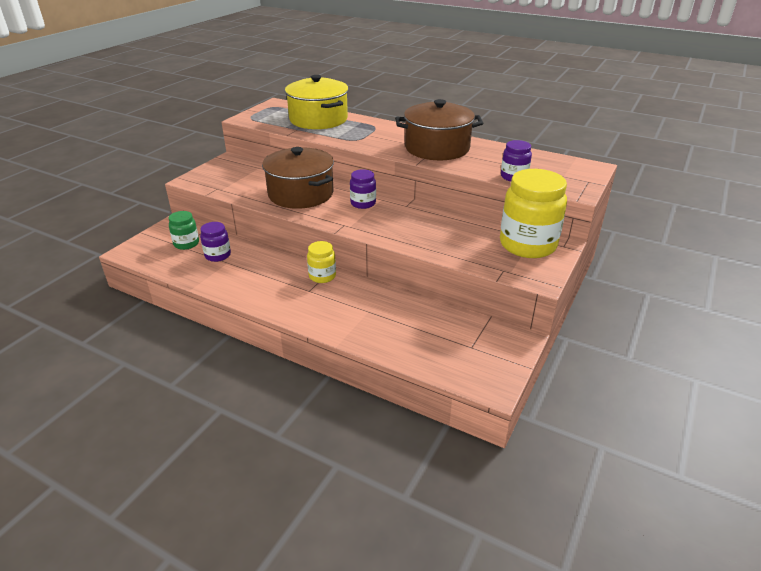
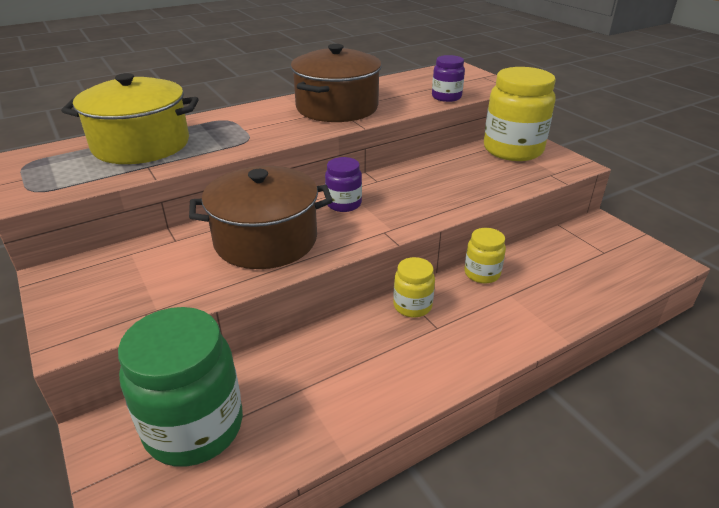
camera: 60 degrees left, 0 degrees up
green jar [169,211,199,250] -> green jar [118,307,243,467], size x1.99
purple jar [200,222,231,262] -> none
none -> yellow jar [464,228,506,283]

